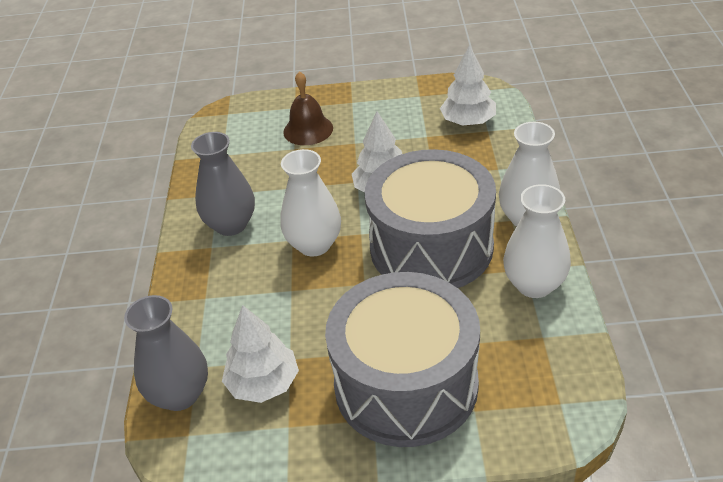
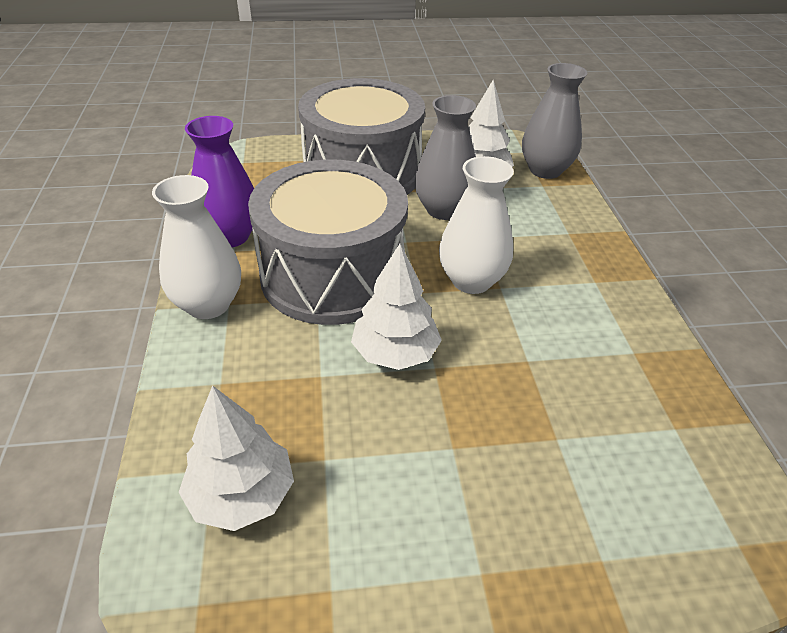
camera: 170 degrees right, 0 degrees up
grey vase [191,132,255,236] -> grey vase moved to [415,95,476,220]
brown bell [283,71,333,145] -> none
white vase [503,184,571,298] -> purple vase [185,116,254,247]

